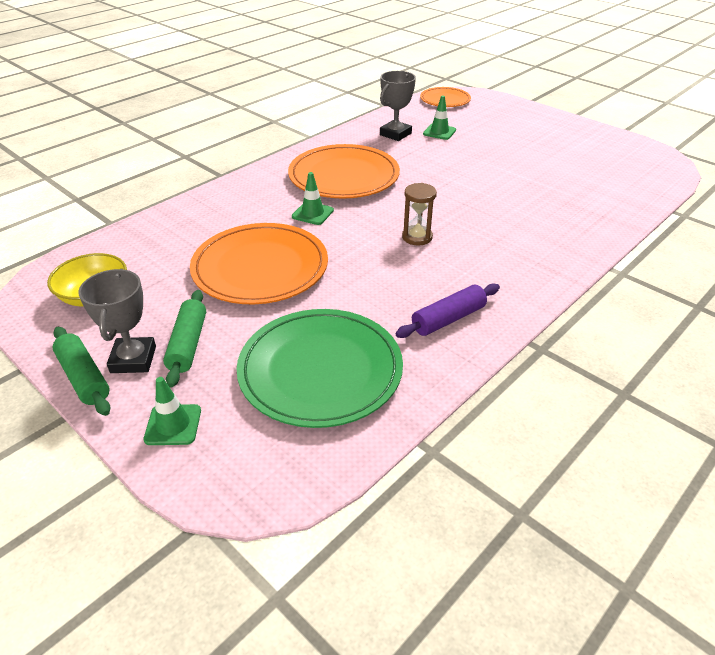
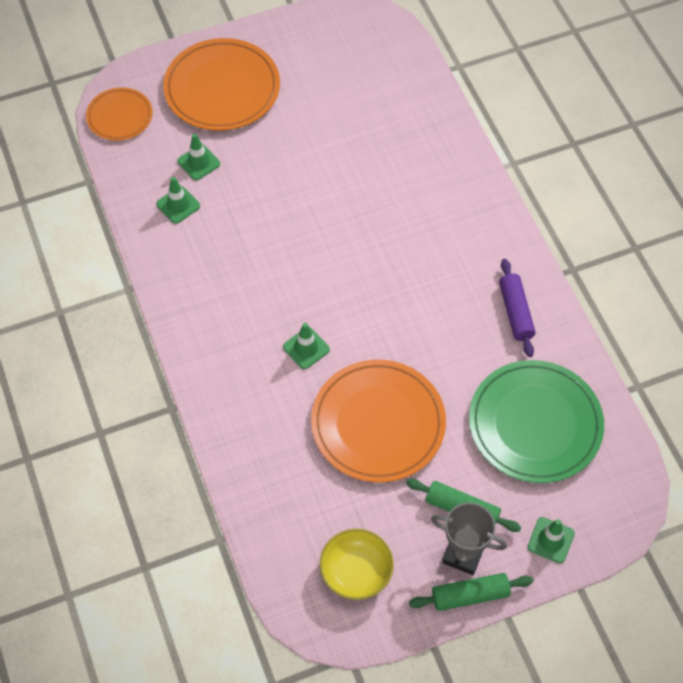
camera: 65 degrees left, 20 degrees up
orange plate [288,144,400,199] -> orange plate moved to [163,38,280,131]
grey trophy [380,71,416,141] -> green traffic cone [156,177,200,224]
brown hourglass [402,183,437,245] -> none

